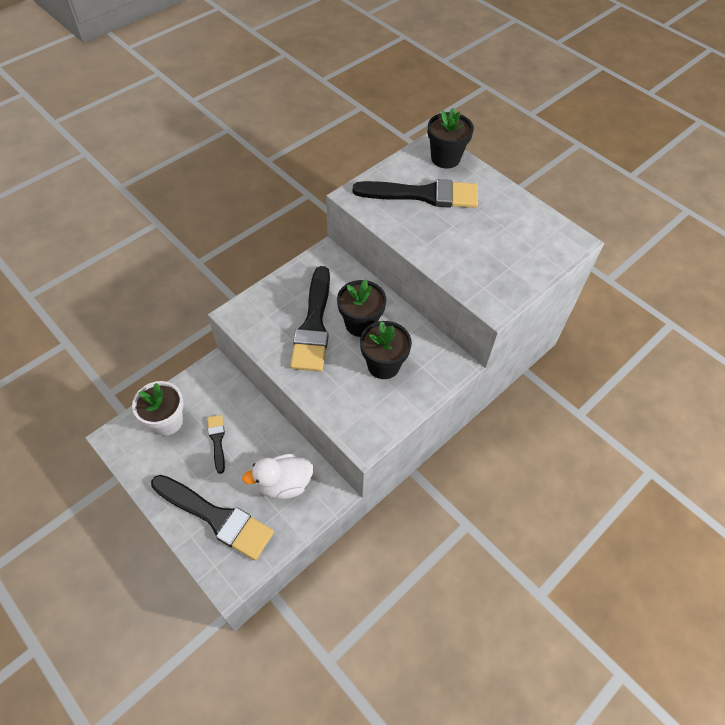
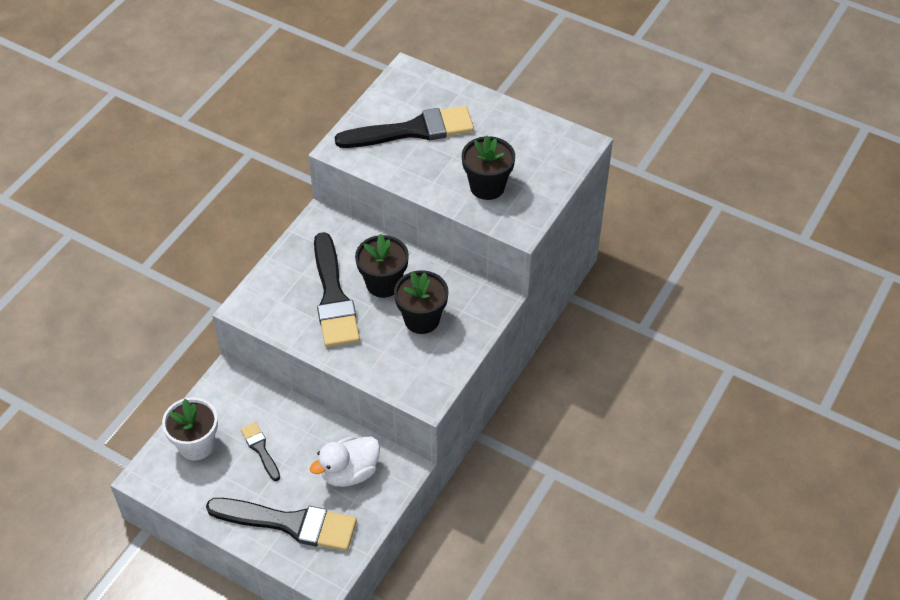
camera: 15 degrees left, 5 degrees down
black flower pot [428,108,474,169] -> black flower pot moved to [462,136,515,200]

